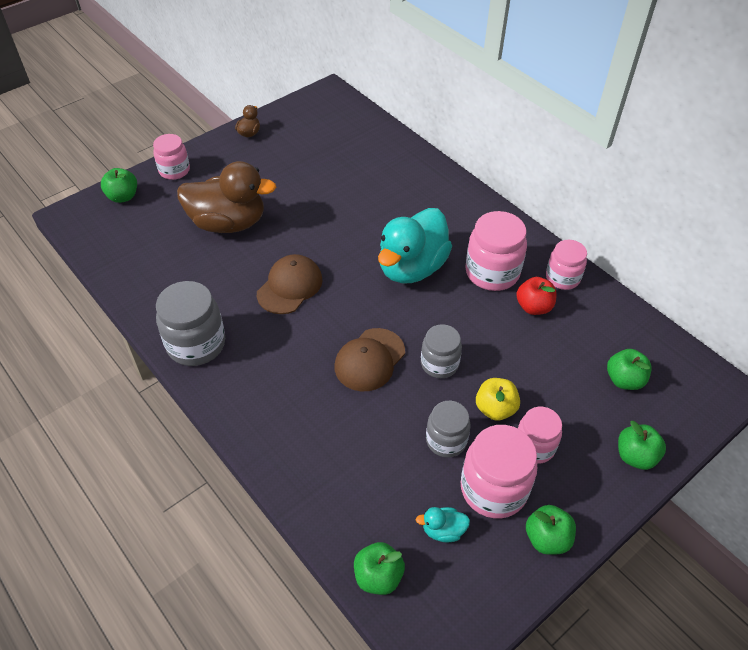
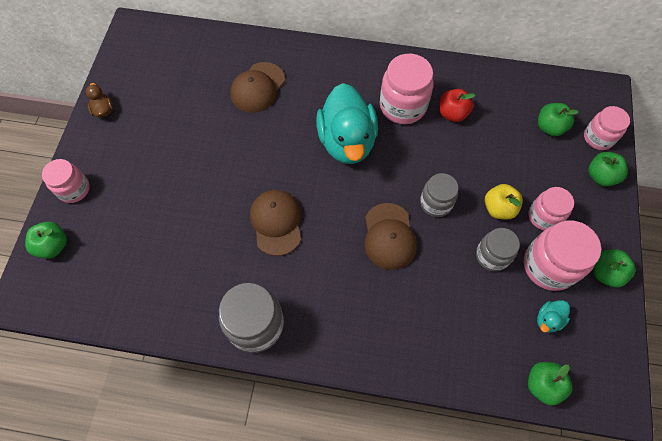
camera: 40 degrees left, 15 degrees up
brown duck [177,161,277,233] -> none
pink jar [546,240,587,290] -> pink jar moved to [584,106,630,150]
none -> brown cap [230,62,285,113]

